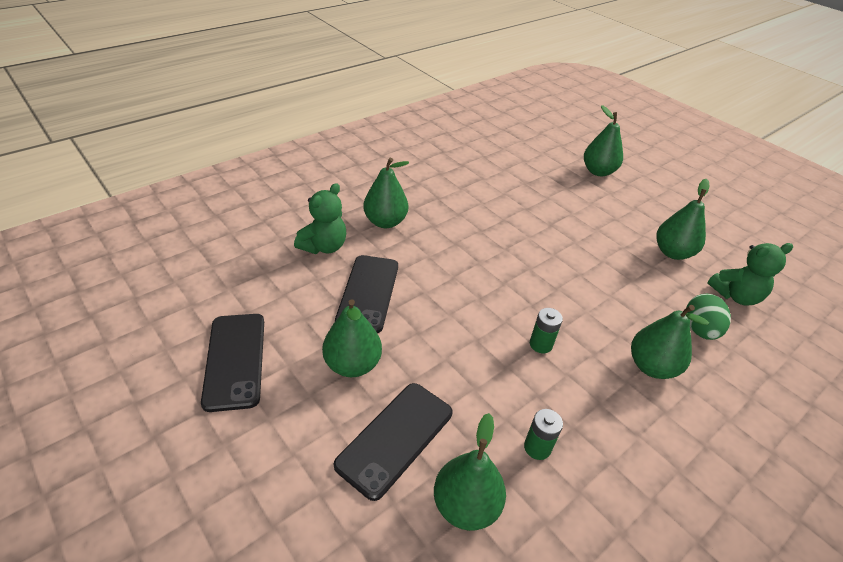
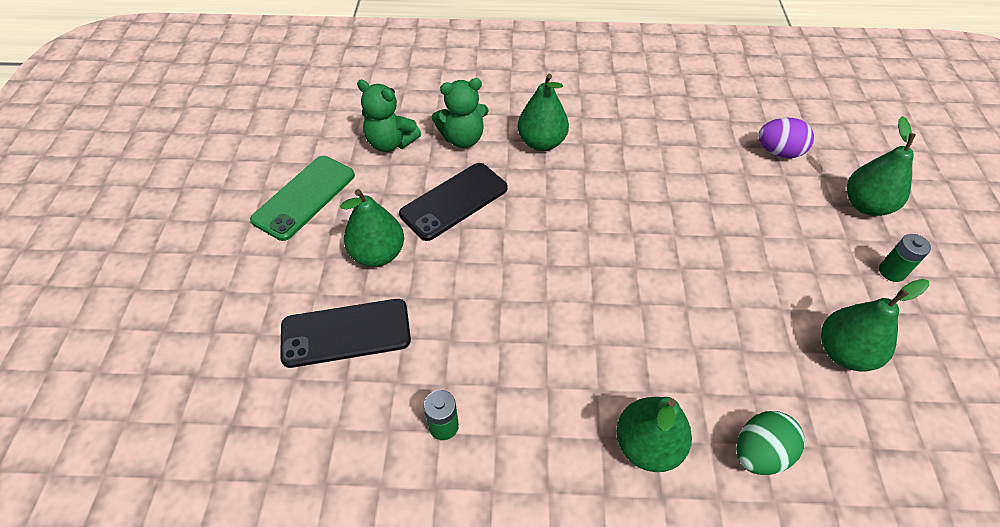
camera: 45 degrees right, 10 degrees up
black phone [201,314,264,412] -> green phone [250,156,355,241]
green pear [434,413,506,531] -> none
green battery [530,308,563,353] -> green battery moved to [879,234,931,282]
green teddy bear [708,243,793,306] -> green teddy bear moved to [357,80,421,152]
none -> purple egg [758,118,814,158]

